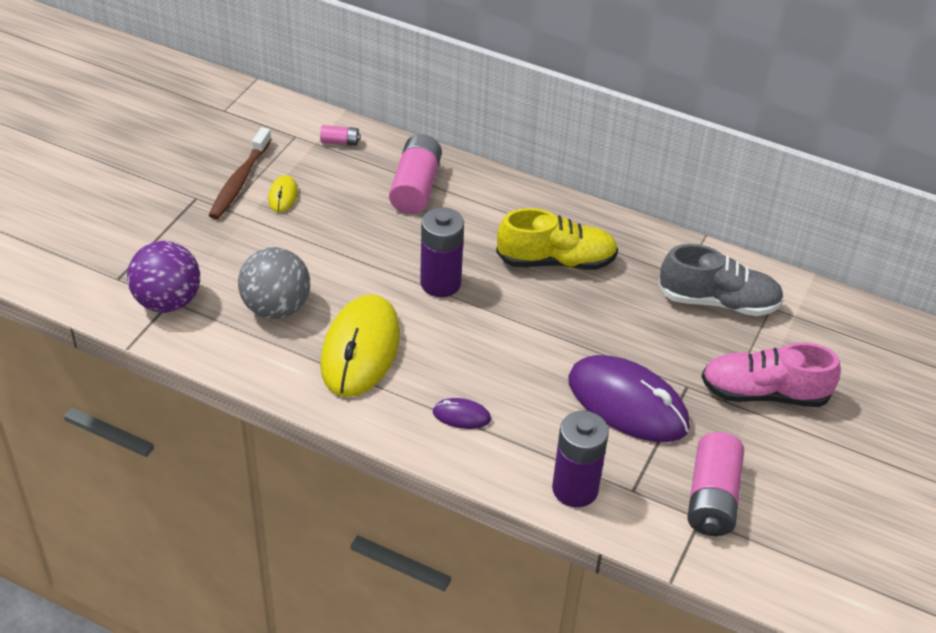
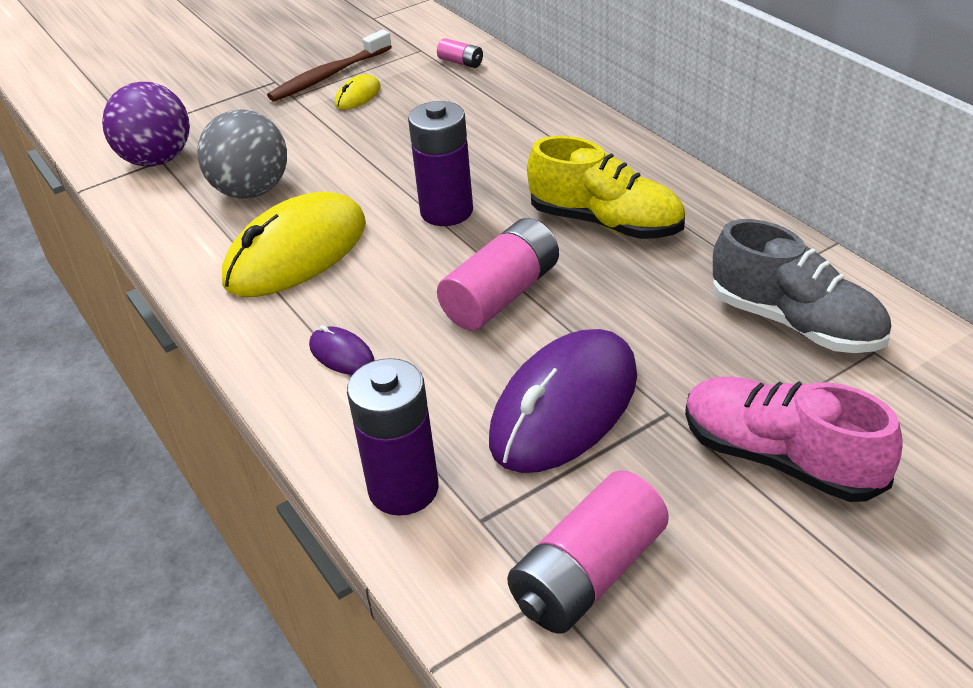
camera: 35 degrees right, 5 degrees down
pink battery [389,134,442,214] -> pink battery moved to [437,218,559,331]
purple mouse [568,355,690,442] -> purple mouse turned 60 degrees clockwise [489,329,637,473]

